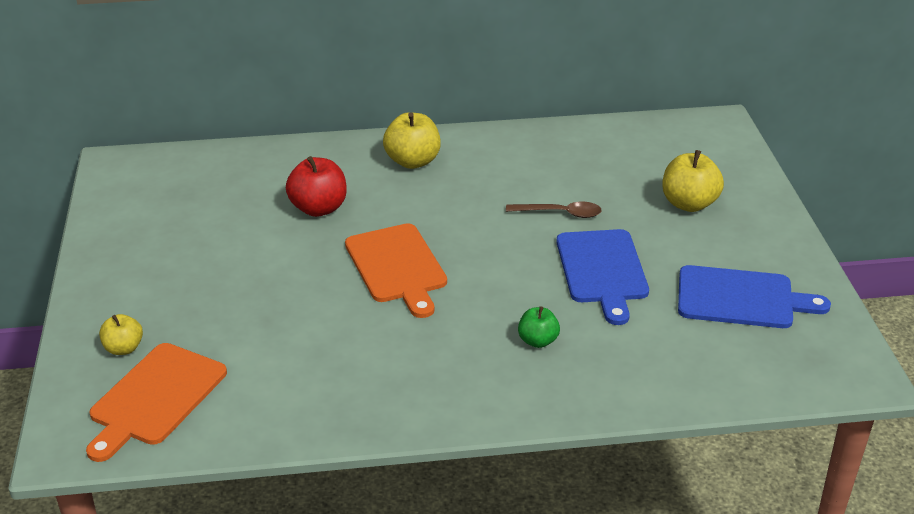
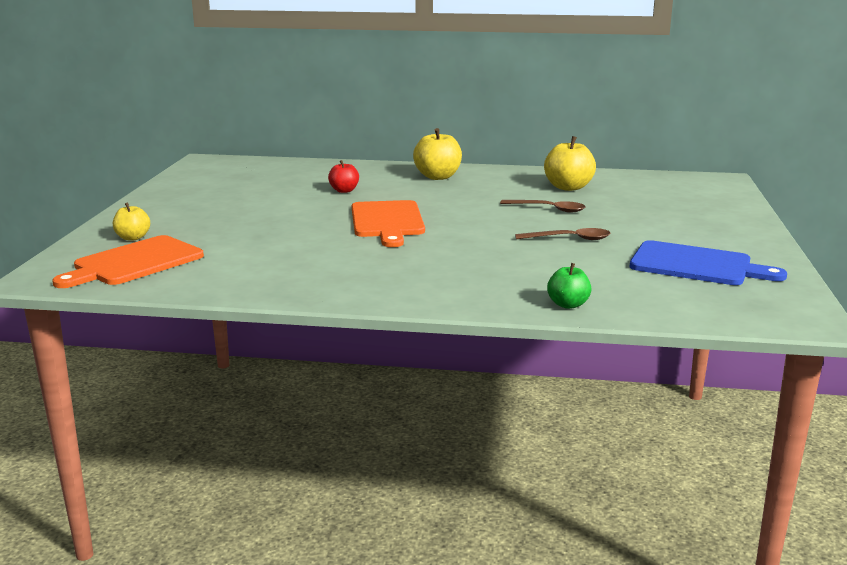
camera: 15 degrees right, 15 degrees down
red apple [286,156,347,217] -> red apple [328,160,359,193], size x0.60
green apple [518,306,560,348] -> green apple moved to [547,263,591,309]
blue cutting board [556,229,649,325] -> brown spoon [515,228,610,240]
yellow apple [662,150,724,212] -> yellow apple moved to [544,136,596,191]

